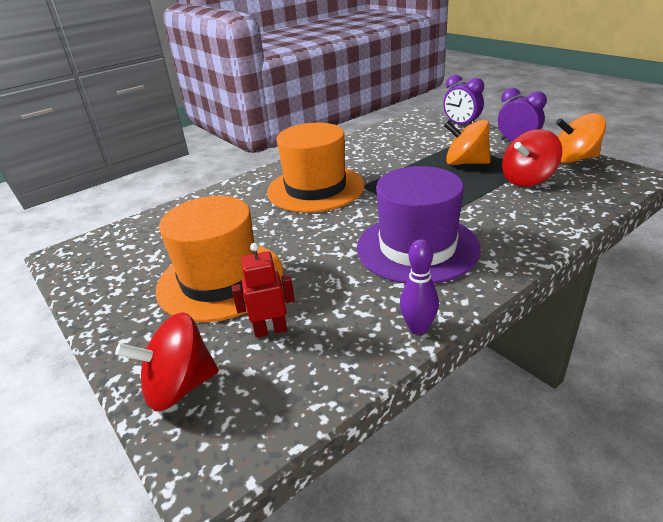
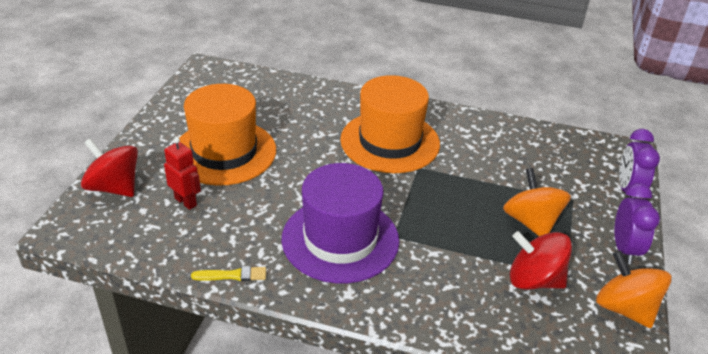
camera: 50 degrees right, 5 degrees up
purple bowling pin [400,239,439,335] -> yellow brush [191,266,266,281]

